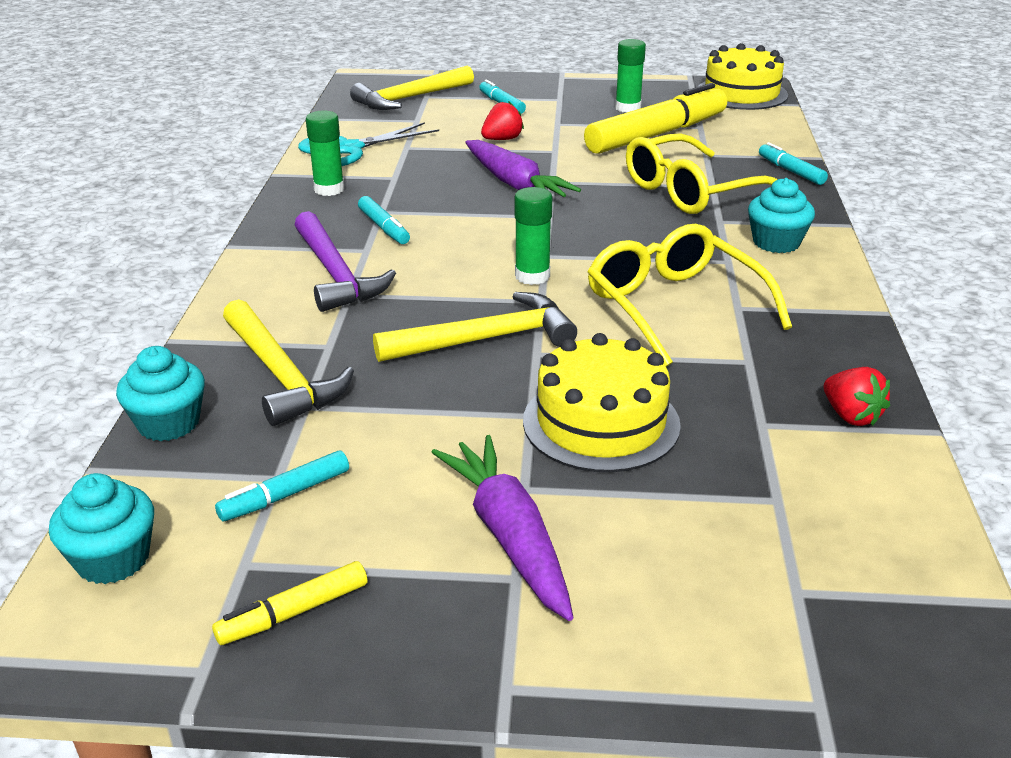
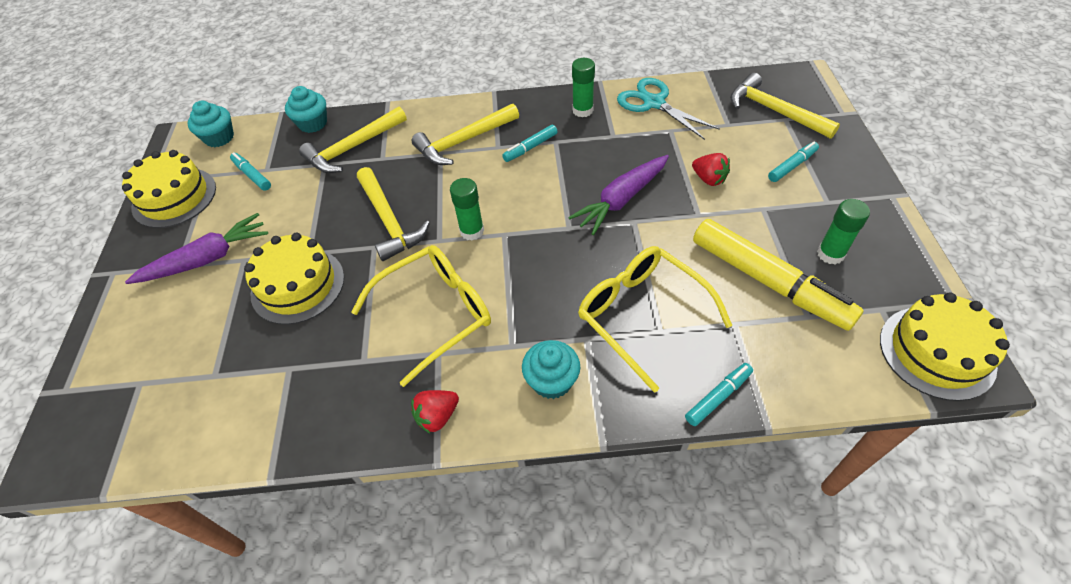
camera: 85 degrees right, 20 degrees up
yellow marker [212,561,367,645] -> yellow cake [122,150,216,228]
purple hammer [295,211,396,312] -> yellow hammer [411,104,519,165]
red strawberry [823,367,890,426] -> red strawberry moved to [411,390,459,434]

